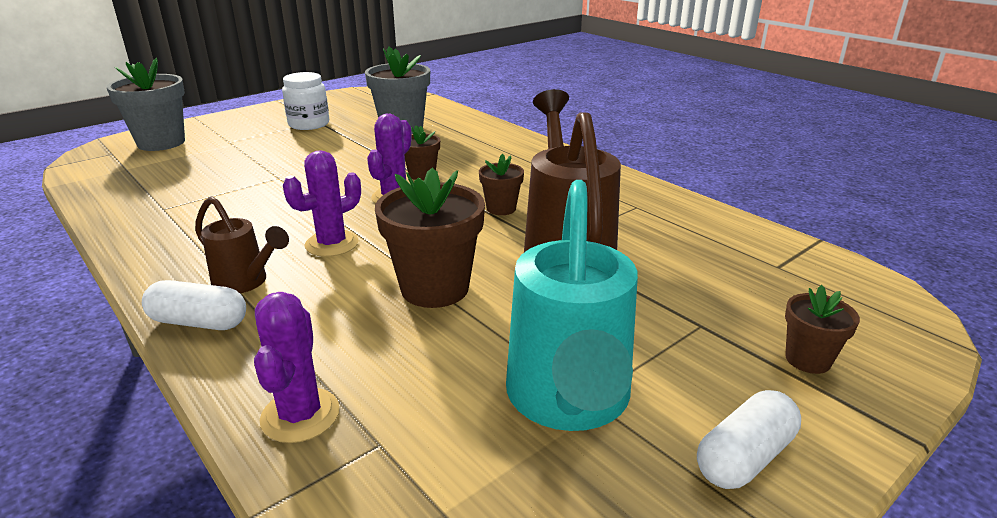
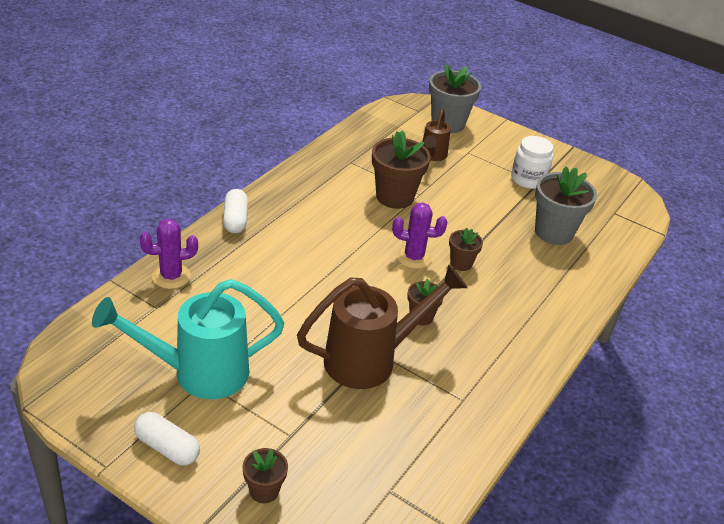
camera: 70 degrees right, 10 degrees up
brown watering can [195,196,289,293] -> brown watering can moved to [422,109,451,161]
purple cactus [283,150,361,257] -> none
brown flower pot [375,168,485,308] -> brown flower pot moved to [372,130,431,209]

